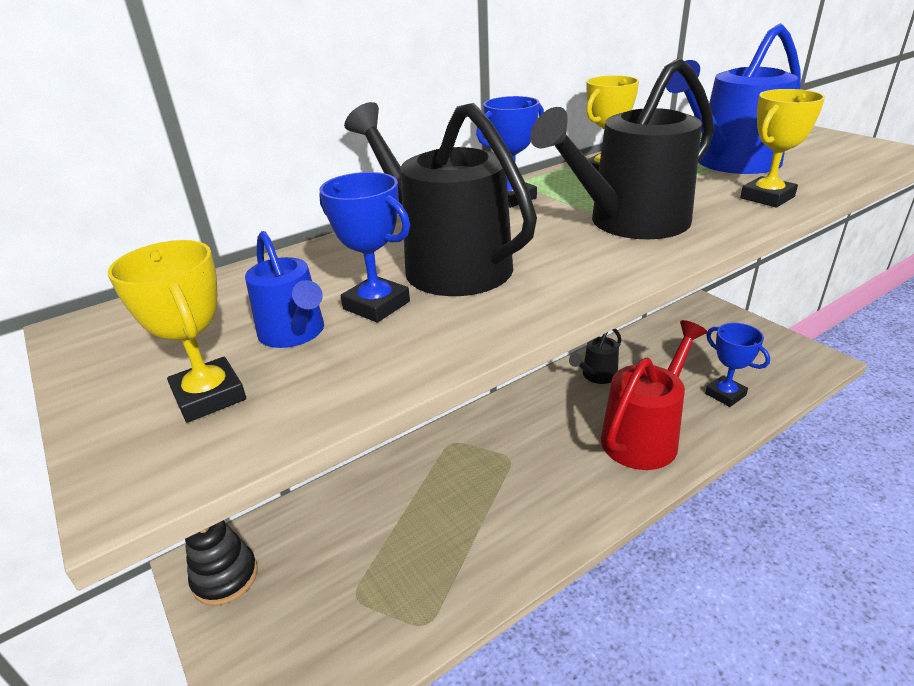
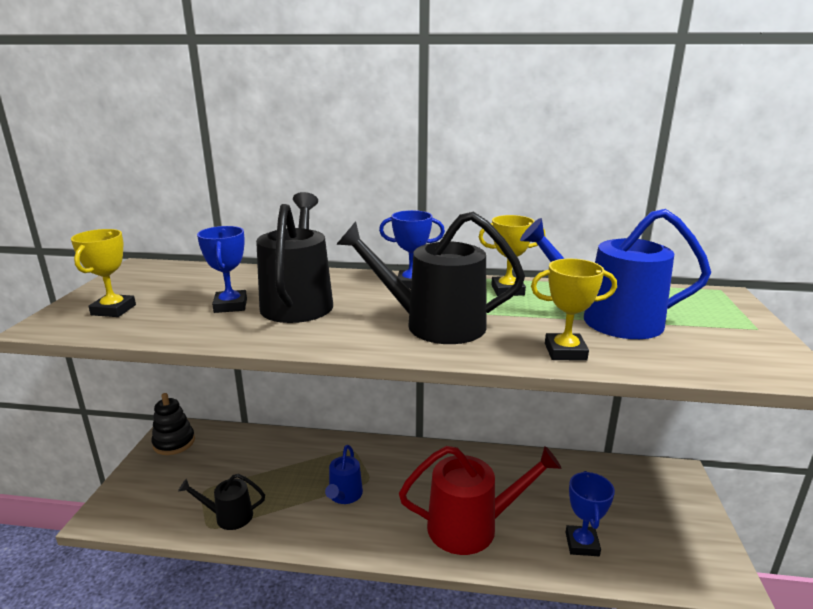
camera: 40 degrees right, 10 degrees down
blue watering can [245,231,324,348] -> blue watering can moved to [325,445,363,504]
black watering can [569,328,622,384] -> black watering can moved to [178,474,265,530]

